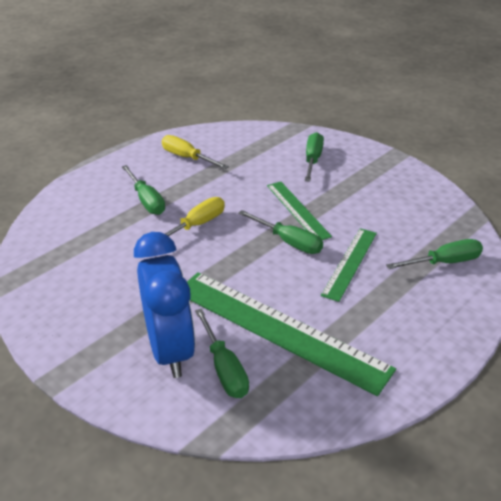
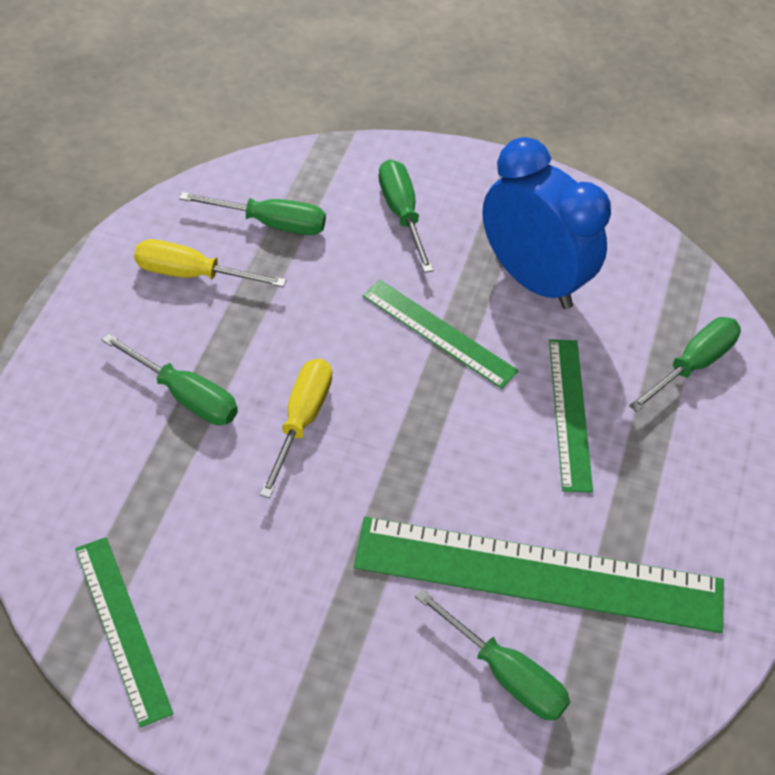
camera: 30 degrees left, 15 degrees up
blue clock [134,232,195,378] -> blue clock moved to [482,137,611,309]
green screwdriver [238,210,323,254] -> green screwdriver moved to [179,192,326,235]
none -> green ruler [75,537,174,728]

